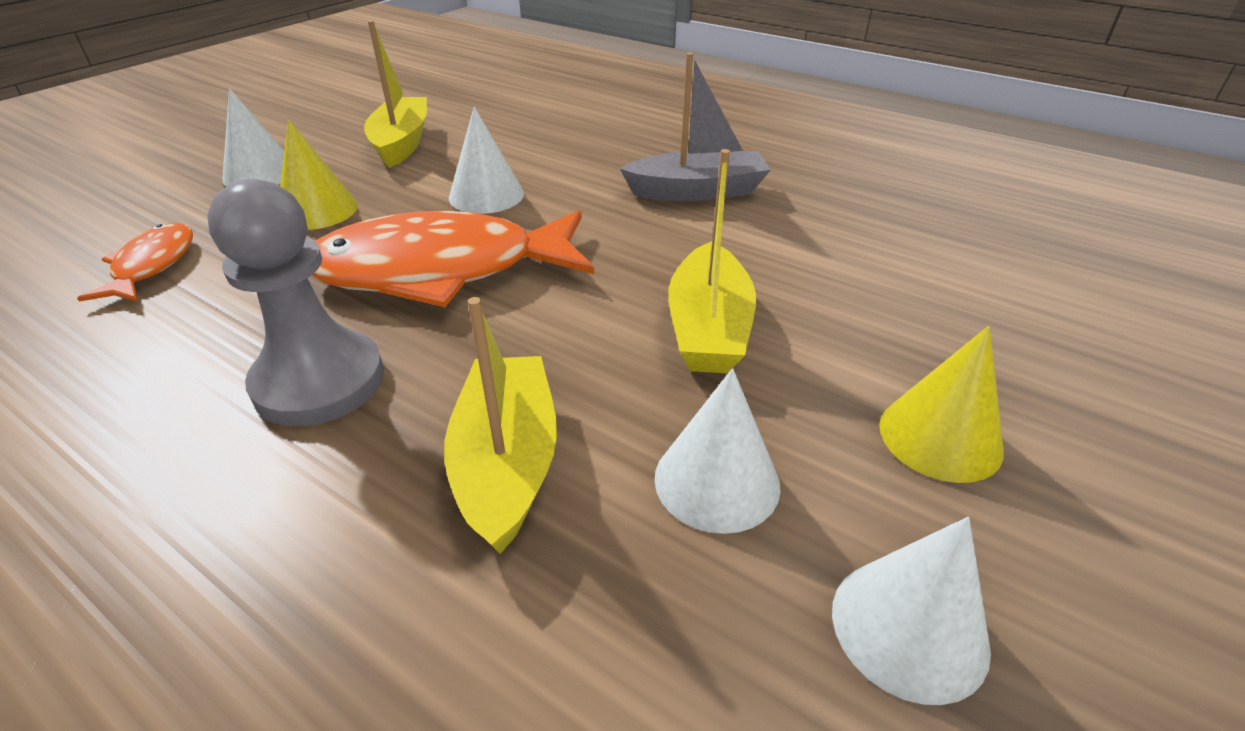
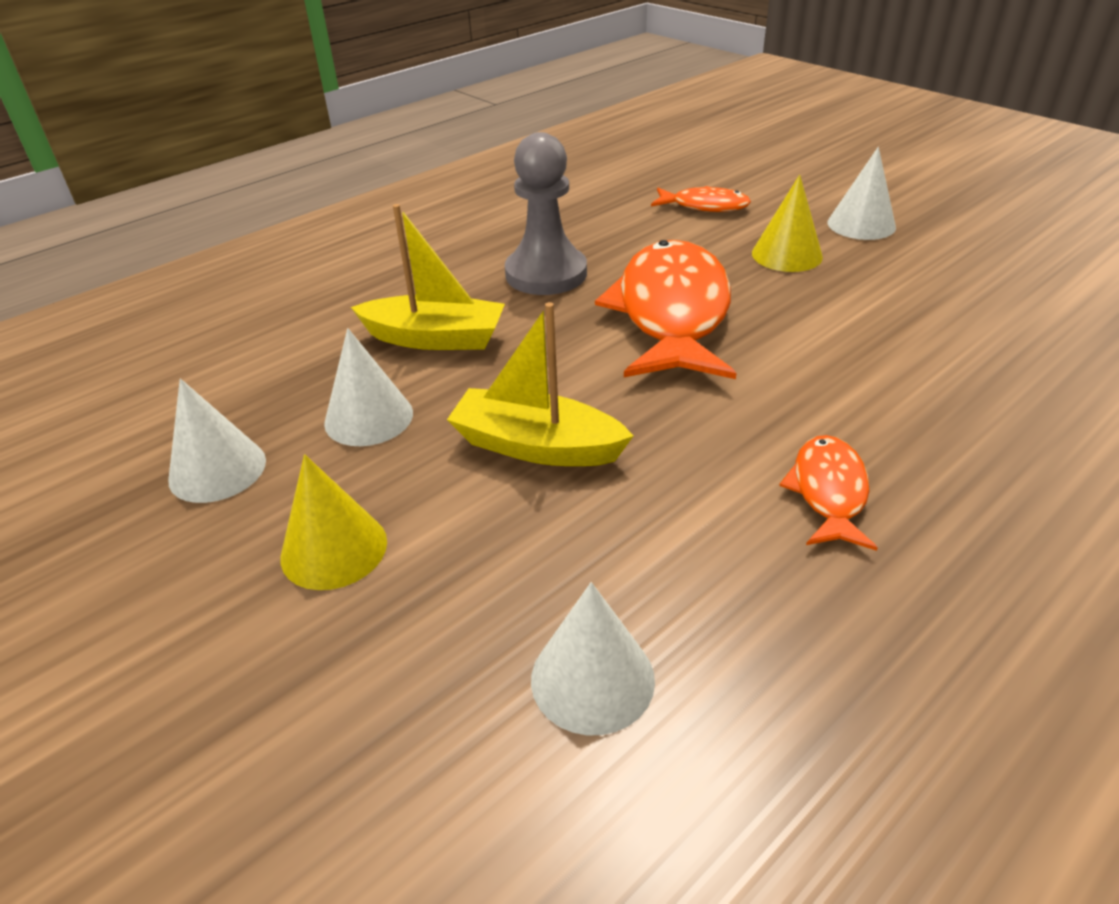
camera: 105 degrees right, 0 degrees up
yellow boat [364,20,427,168] -> none
white cone [449,107,524,214] -> white cone moved to [531,582,655,735]
grey boat [620,52,771,201] -> orange fish [779,435,878,551]

